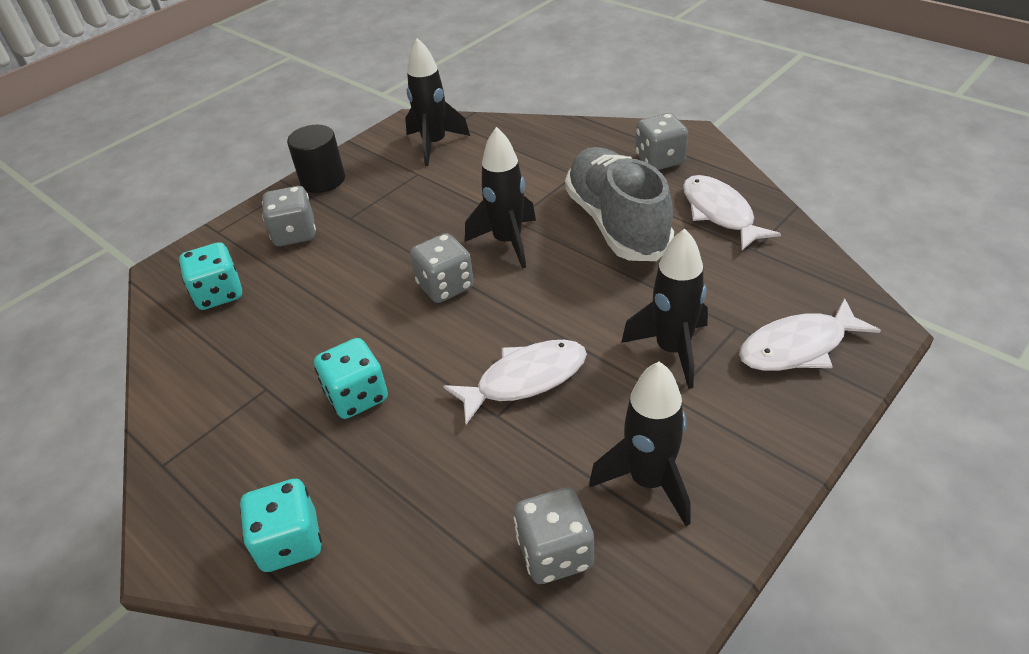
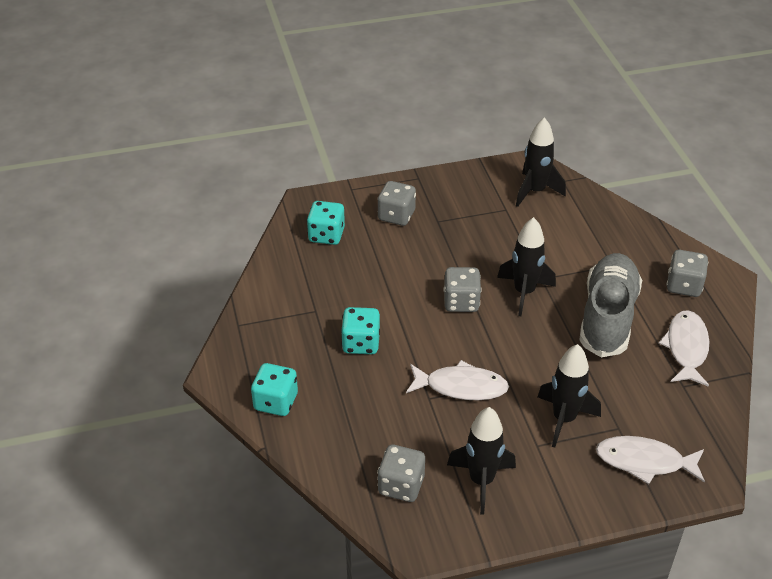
camera: 30 degrees right, 0 degrees up
black cylinder [287,125,345,193] -> none

